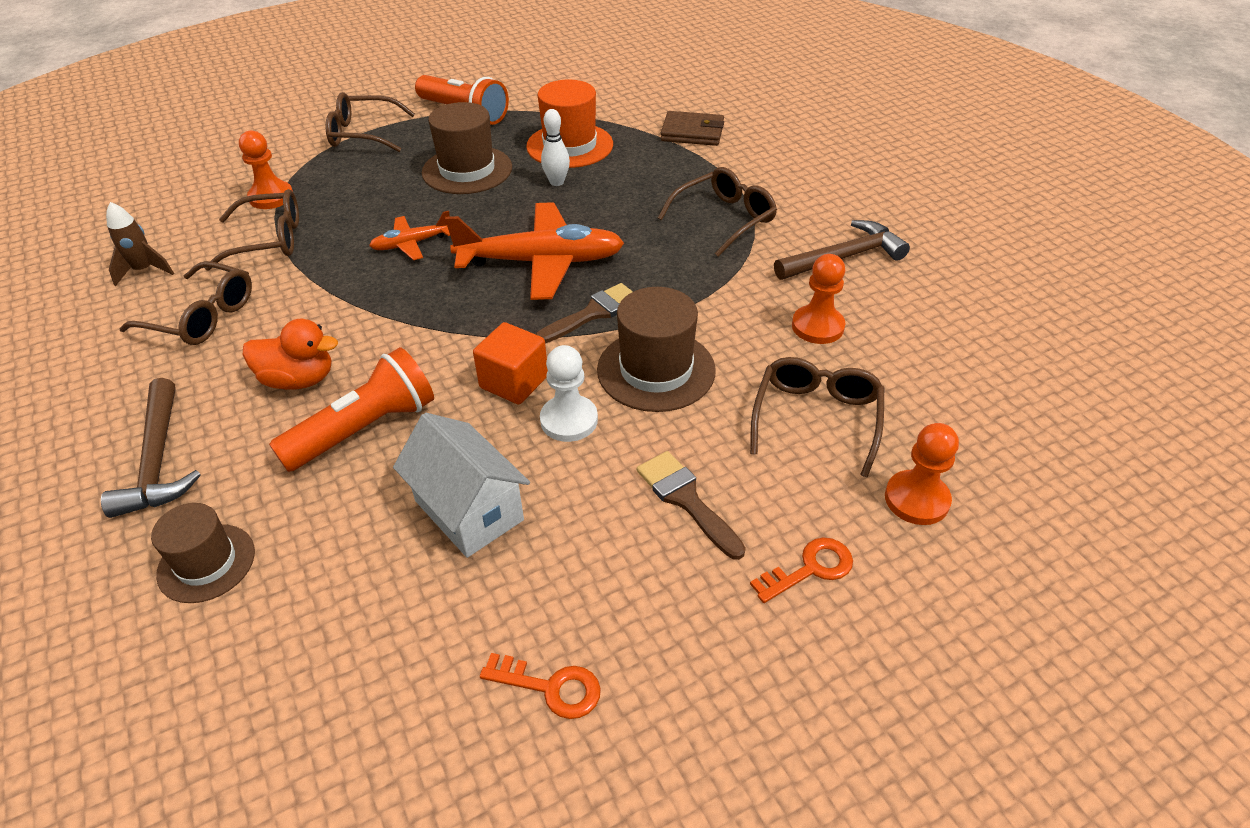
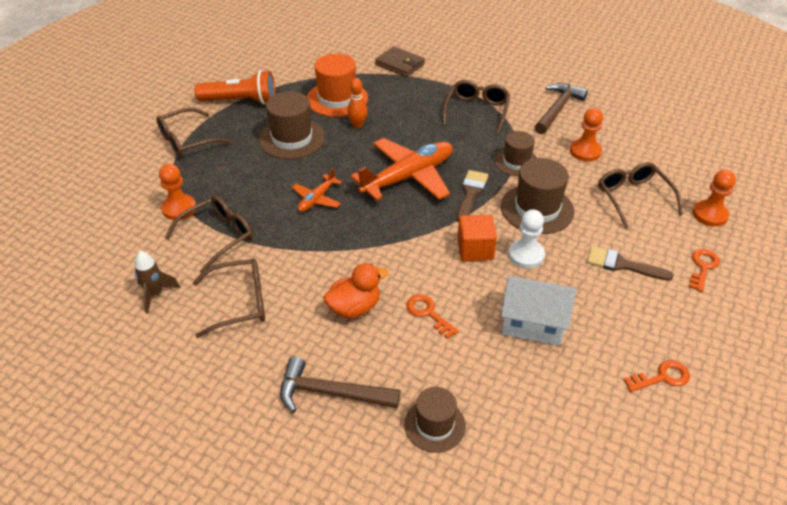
camera: 35 degrees left, 0 degrees up
brown hammer [101,378,201,518] -> brown hammer turned 150 degrees clockwise [280,357,400,413]
orange flashlight [269,347,434,472] -> orange key [406,294,459,339]
white bowling pin [541,109,570,186] -> orange bowling pin [347,78,367,128]
brown wallet [660,111,724,146] -> brown wallet turned 60 degrees clockwise [375,46,425,77]
none -> brown hat [495,131,537,176]

